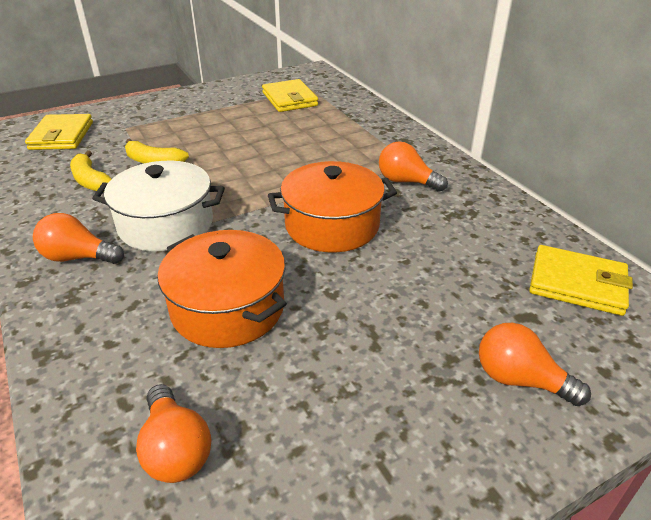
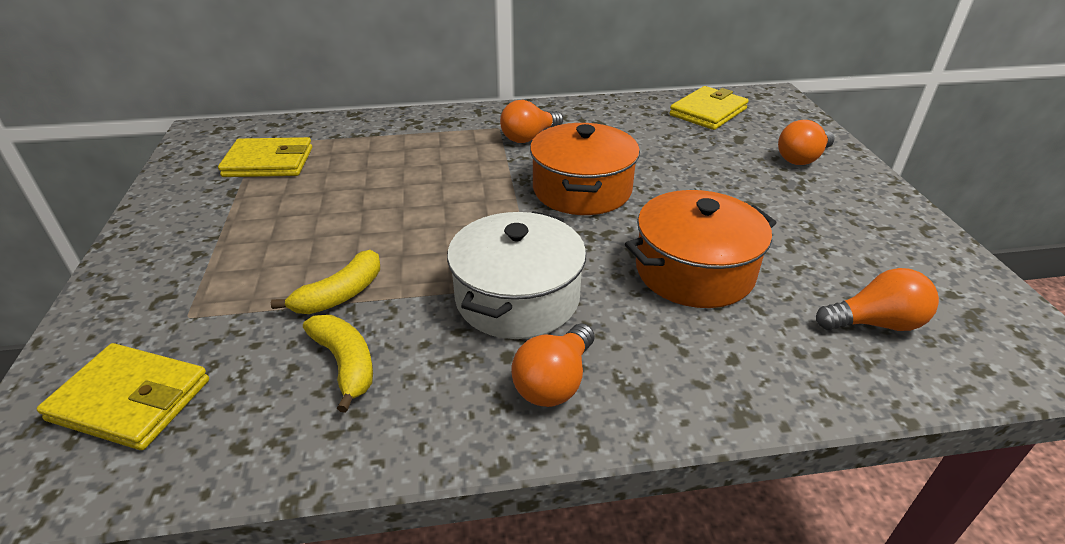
camera: 70 degrees left, 0 degrees up
yellow banana [70,151,111,191] -> yellow banana turned 105 degrees counterclockwise [303,315,373,413]

